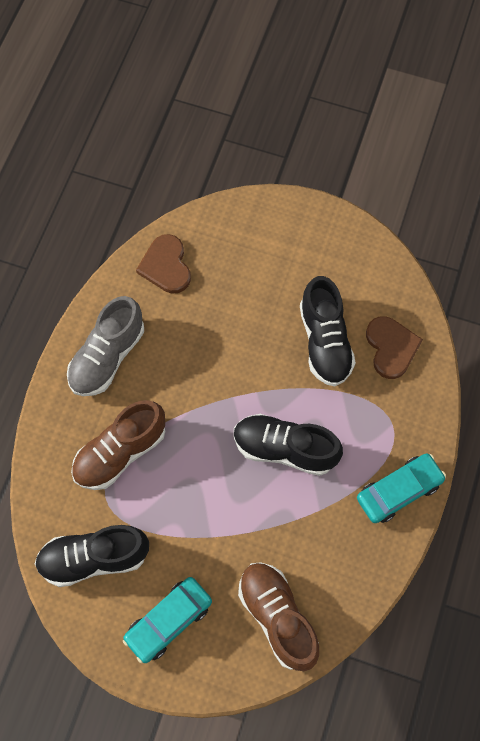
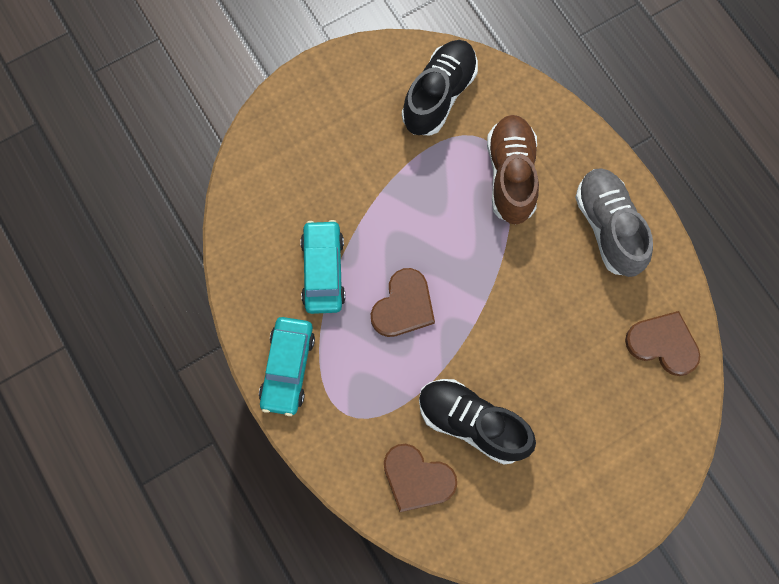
camera: 130 degrees right, 5 degrees up
turquoise car [123,577,212,663] -> turquoise car moved to [300,220,345,314]
black shoe [234,414,343,476] -> brown heart [371,268,435,337]
brown shoe [238,562,319,671] -> none

